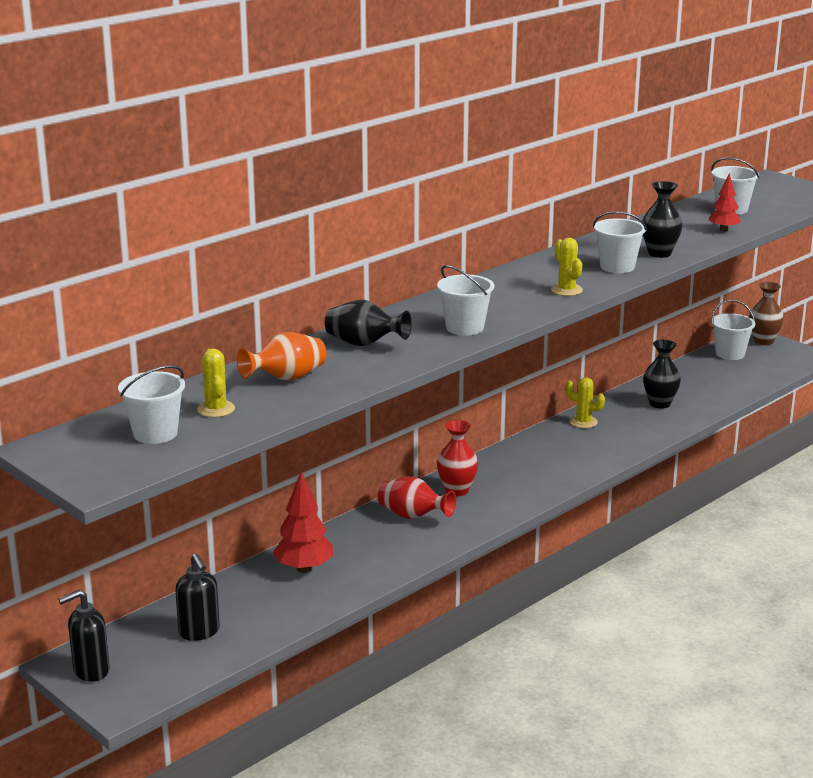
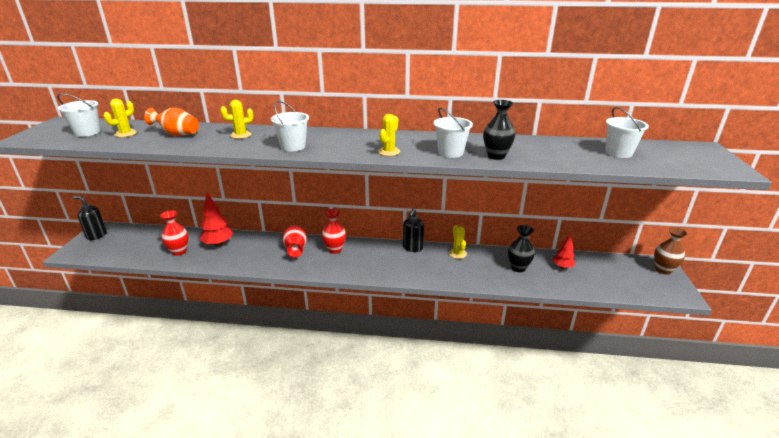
camera: 50 degrees right, 5 degrees up
black soap dispenser [175,554,220,641] -> black soap dispenser moved to [403,208,424,252]
black vase [325,300,412,346] -> yellow cactus [220,100,254,139]
red tree [709,173,742,232] -> red tree moved to [553,234,575,269]
white bucket [711,299,756,360] -> none
none -> red vase [160,211,188,256]

